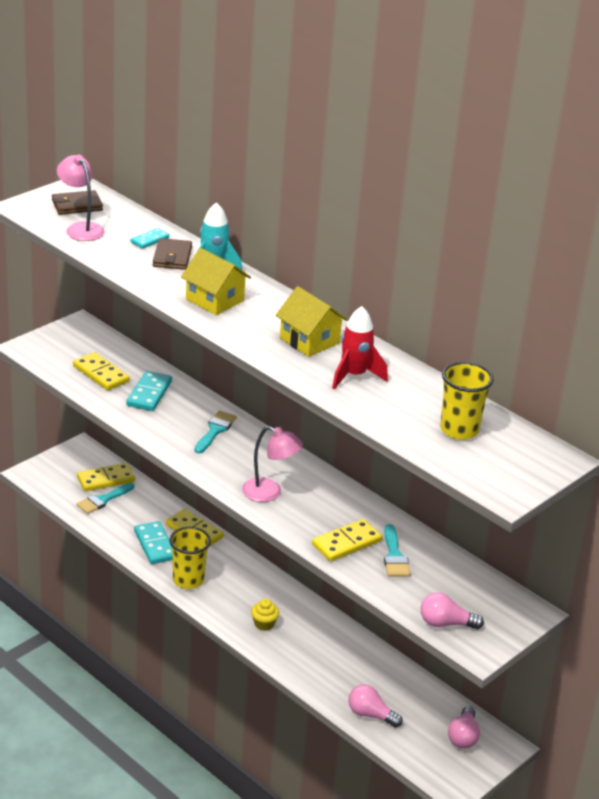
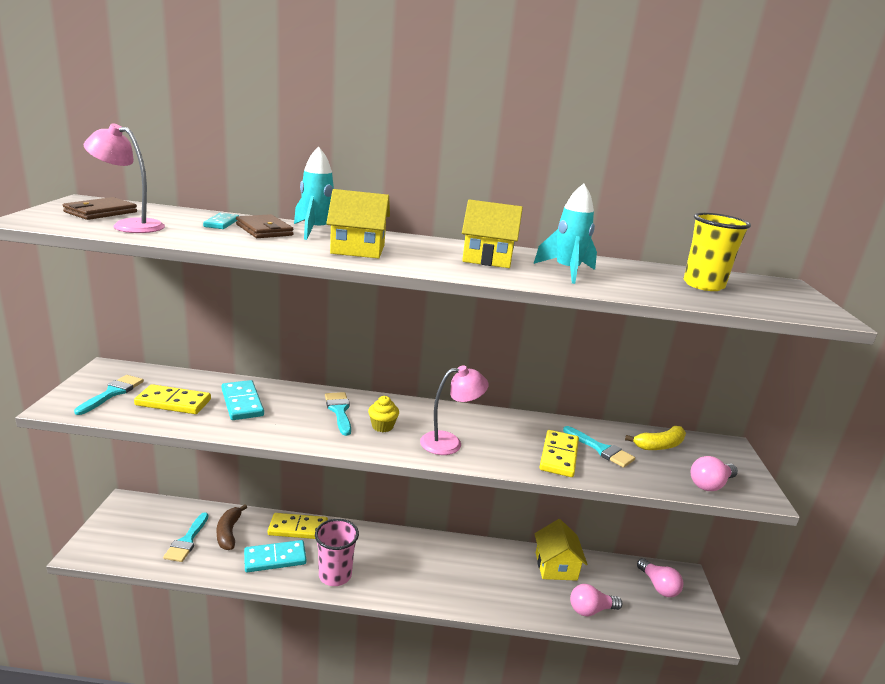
camera: 40 degrees left, 10 degrees down
yellow domino [77,463,135,491] -> none
turquoise domino [134,521,172,564] -> turquoise domino turned 45 degrees counterclockwise [244,540,306,572]
yellow cup [169,527,211,589] -> pink cup [315,519,359,586]
yellow cupcake [251,599,279,631] -> yellow cupcake moved to [368,396,399,432]
red rocket [332,306,388,389] -> turquoise rocket [534,184,597,284]
none -> turquoise brush [74,375,144,415]
none -> brown banana [216,504,247,550]
none -> yellow house [534,519,588,581]
none -> yellow banana [625,426,686,450]

